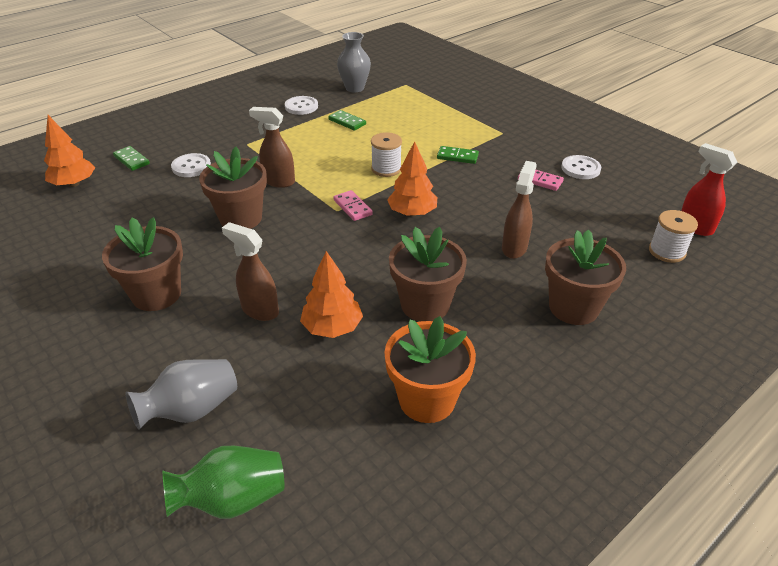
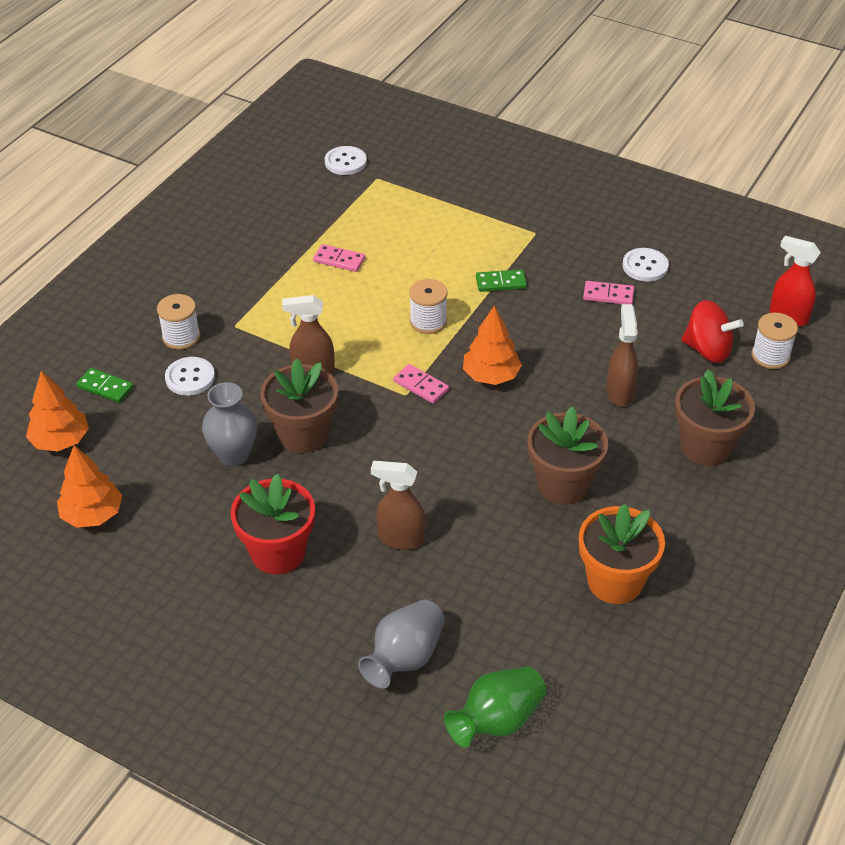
camera: 20 degrees left, 5 degrees up
brown flower pot [102,217,183,311] -> red flower pot [230,473,315,574]
white button [285,96,318,115] -> white button moved to [325,146,367,175]
orange tree [300,251,363,338] -> orange tree moved to [57,445,123,528]
green domino [328,110,366,131] -> pink domino [313,244,365,272]
grey vase [337,32,371,92] -> grey vase moved to [202,382,257,466]
none -> white spool [157,294,200,350]
none -> red spinning top [681,300,744,363]

